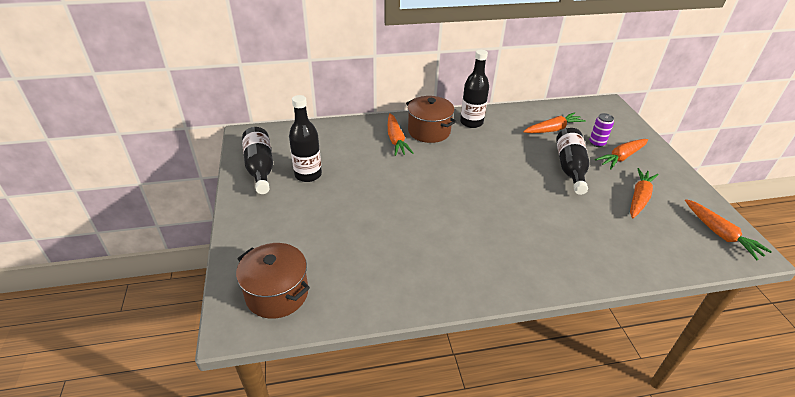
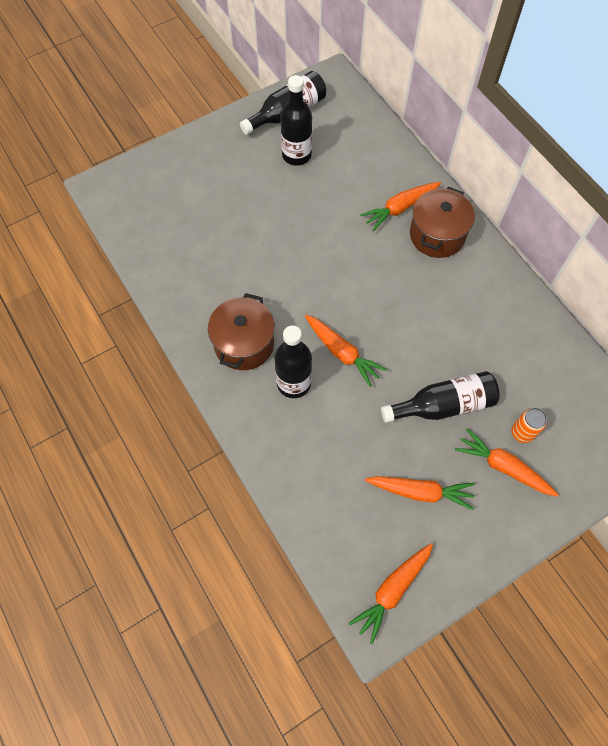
camera: 70 degrees right, 25 degrees up
brown pot [236,243,310,319] -> brown pot moved to [208,293,275,370]
black bottle [460,50,489,128] -> black bottle moved to [274,325,312,398]
orange carrot [523,112,586,133] -> orange carrot moved to [305,315,387,387]
purple can [589,113,614,147] -> orange can [512,408,547,443]

